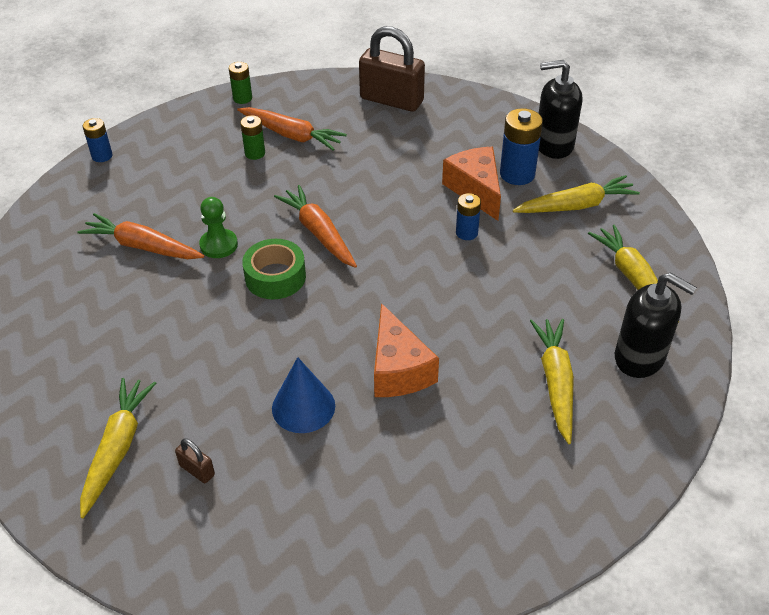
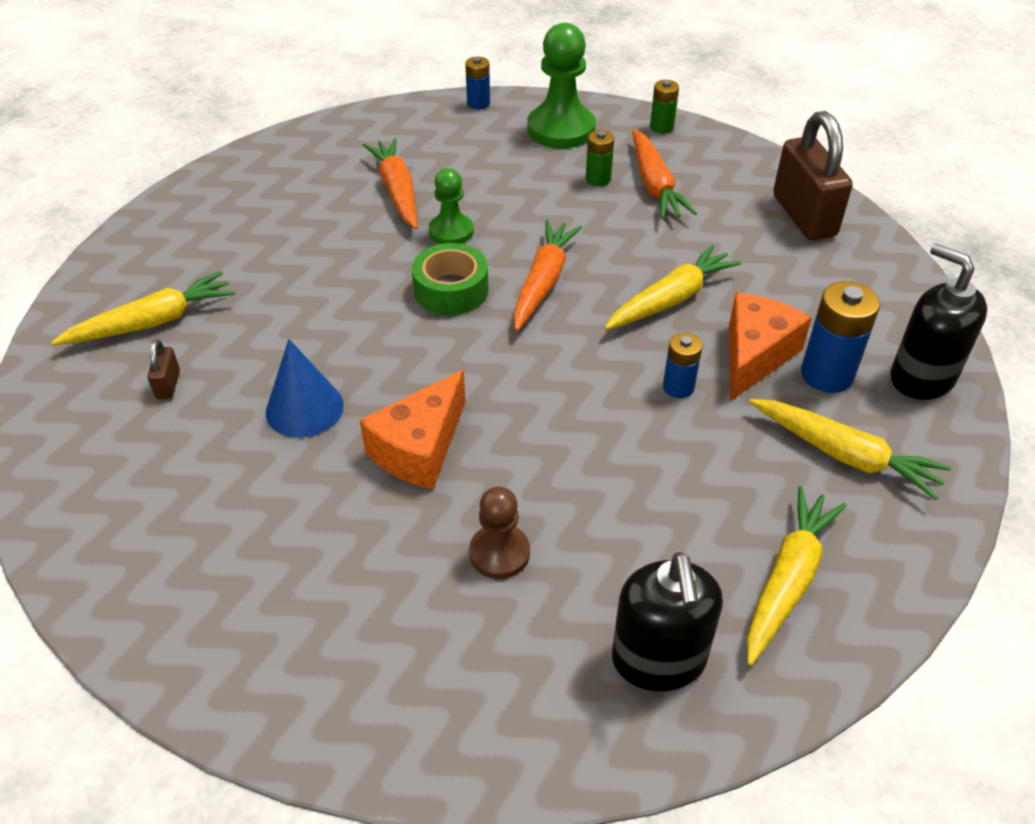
camera: 50 degrees right, 0 degrees up
yellow carrot [530,319,574,444] -> yellow carrot moved to [605,244,742,330]
none -> brown pawn [469,486,530,579]
none -> green pawn [527,23,596,148]

